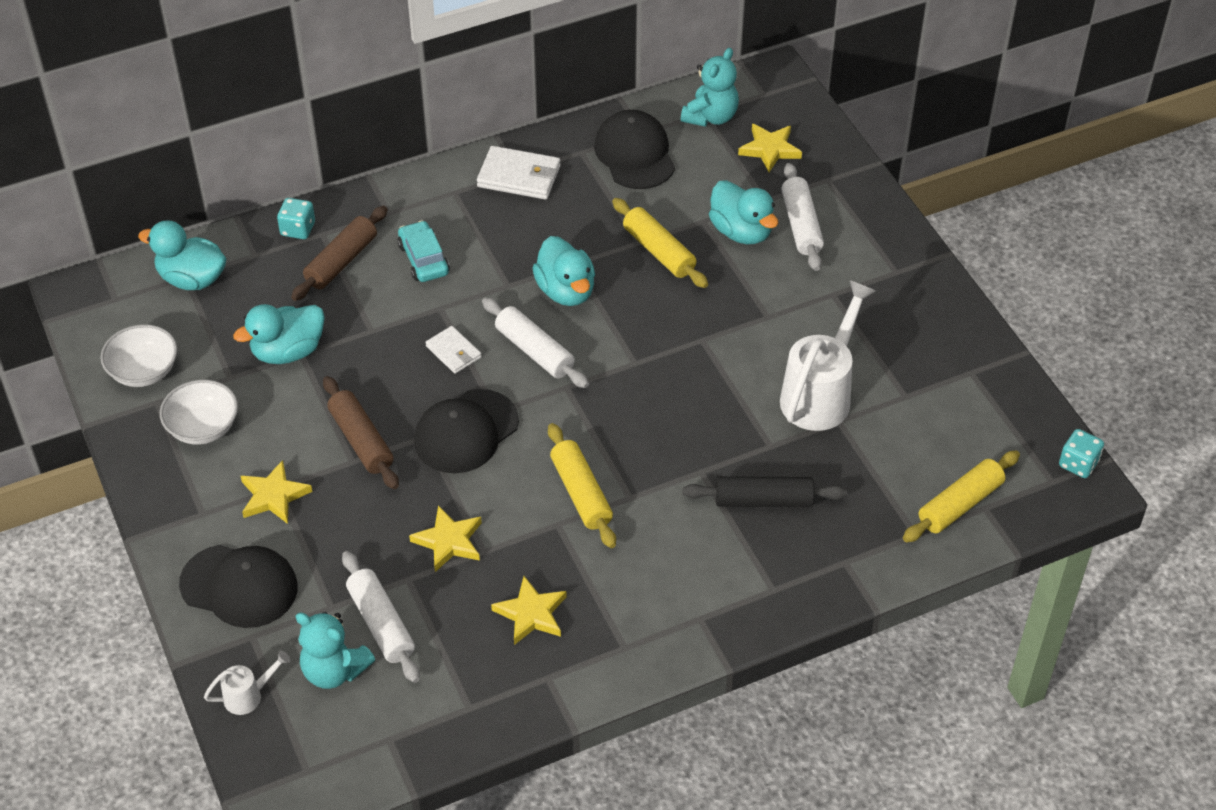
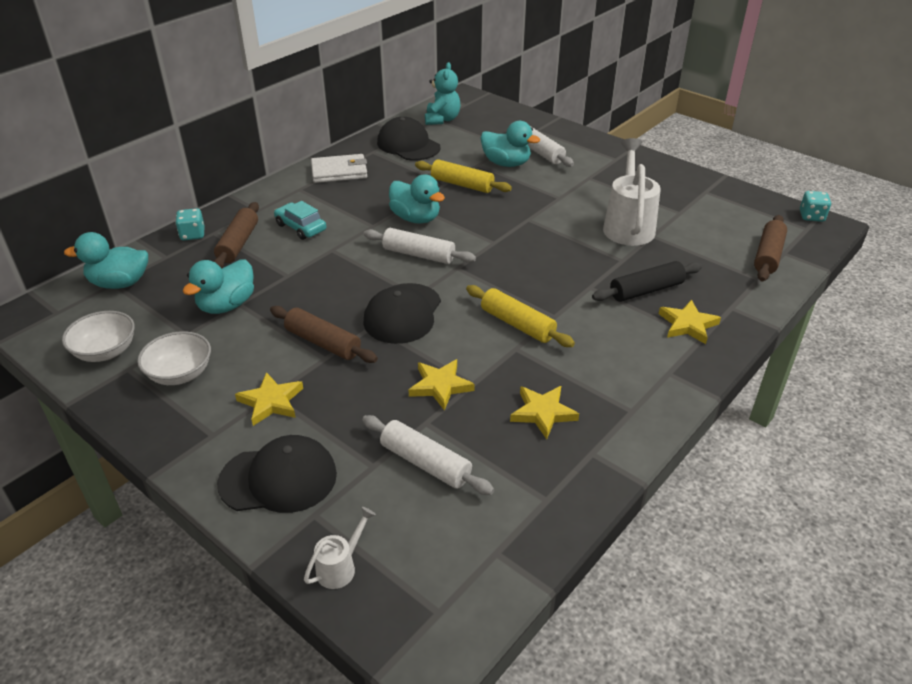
camera: 25 degrees left, 10 degrees down
turquoise teddy bear [296,612,375,689] -> none
white wallet [426,326,482,374] -> none
yellow star [738,124,802,172] -> yellow star moved to [659,300,721,344]
yellow rolling pin [903,451,1020,542] -> brown rolling pin [754,215,787,281]

